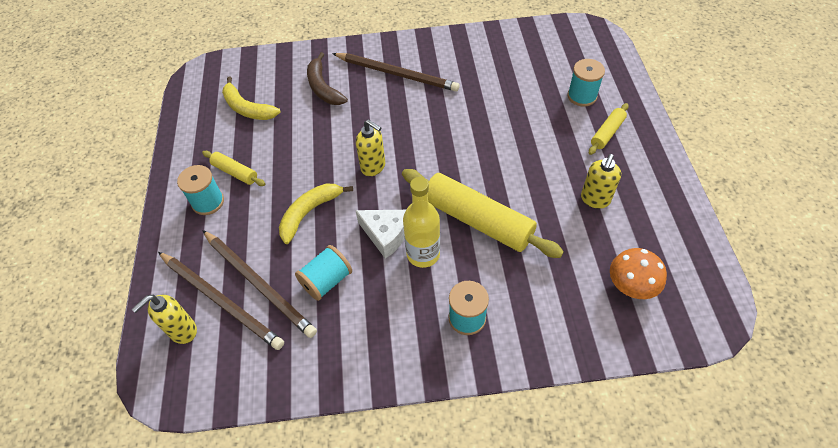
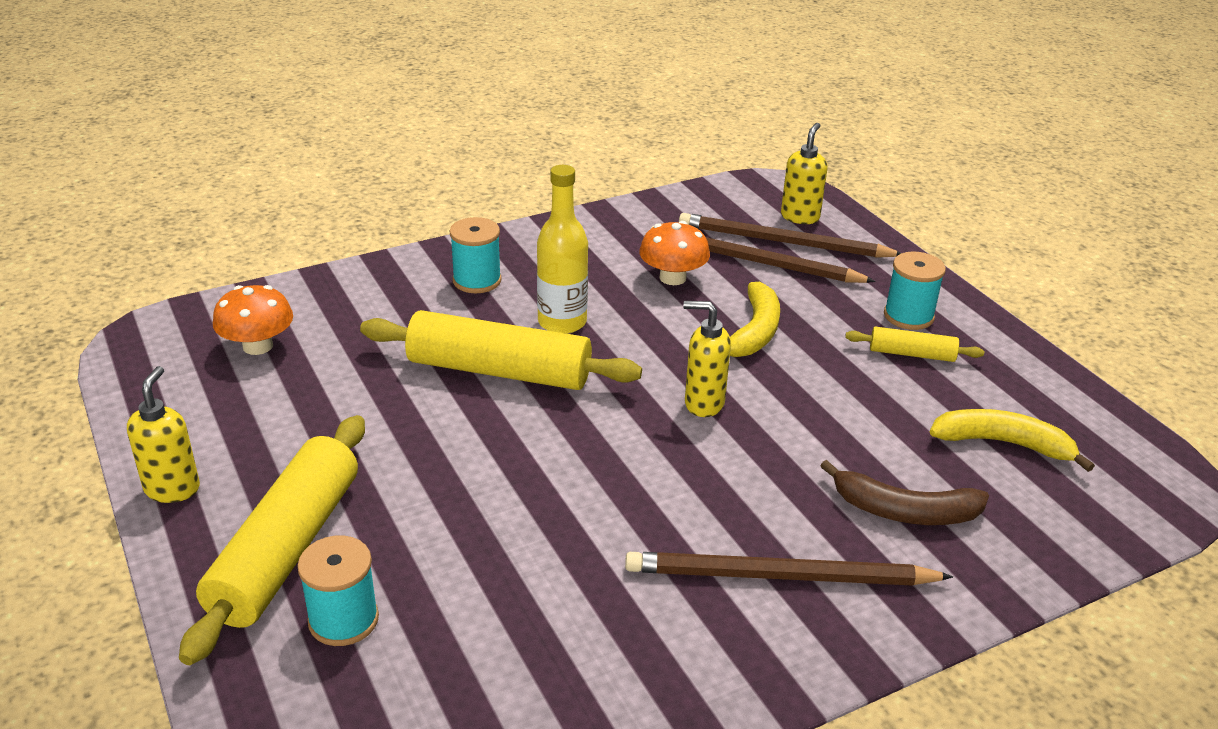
camera: 155 degrees right, 20 degrees down
turquoise spool [295,245,352,301] -> orange mushroom [639,221,710,285]
brown banana [307,52,348,105] -> brown banana turned 150 degrees clockwise [820,460,989,525]
white cheese [355,210,406,259] -> none
yellow soap dispenser [581,154,621,209] -> yellow soap dispenser moved to [127,366,200,503]
yellow rolling pin [589,103,629,155] -> yellow rolling pin [179,415,365,665], size x2.06

